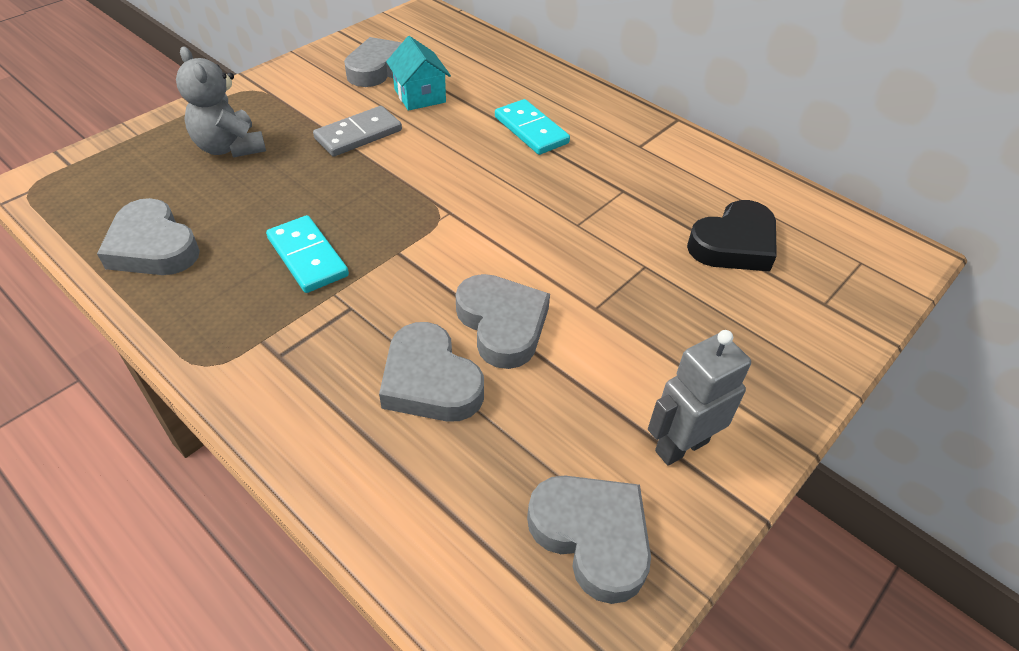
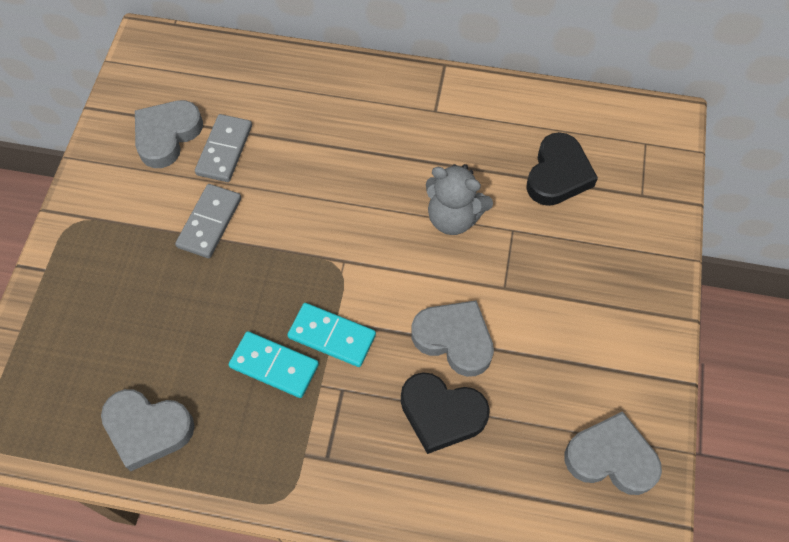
camera: 30 degrees left, 15 degrees up
grey teddy bear [176,46,266,157] -> grey teddy bear moved to [426,164,493,235]
grey heart [379,322,484,422] -> black heart [401,372,490,454]
turquoise house [386,36,451,111] -> grey domino [195,114,252,182]
turquoise domino [495,99,570,155] -> turquoise domino moved to [287,303,376,367]
grey robot [648,330,751,466] -> none

